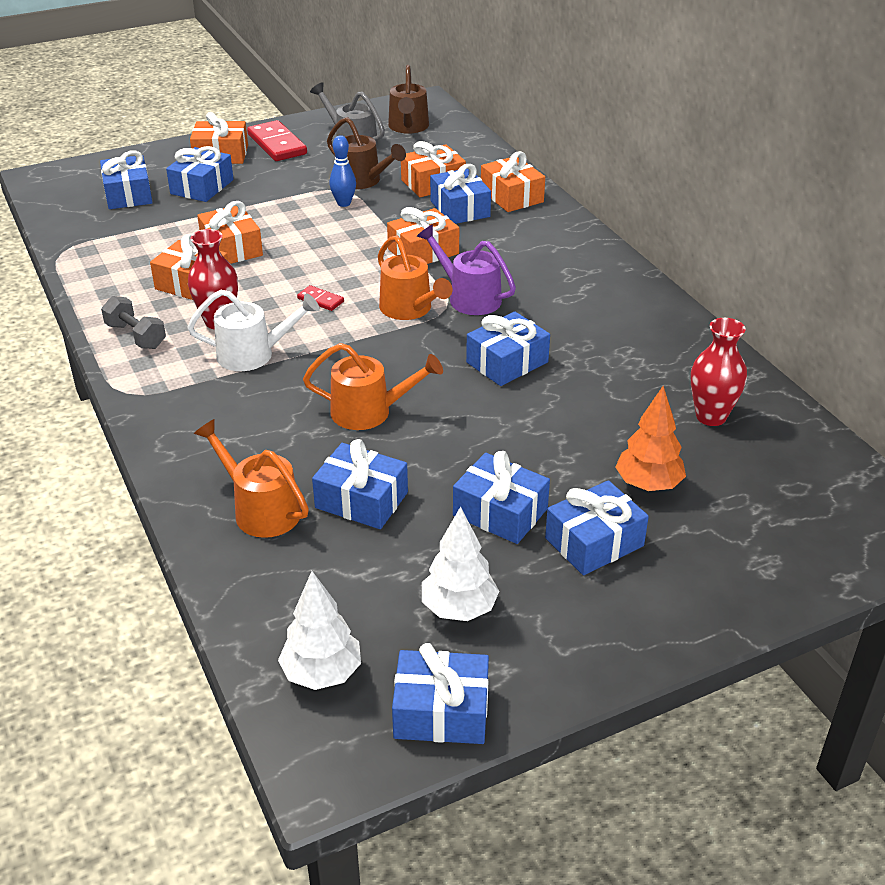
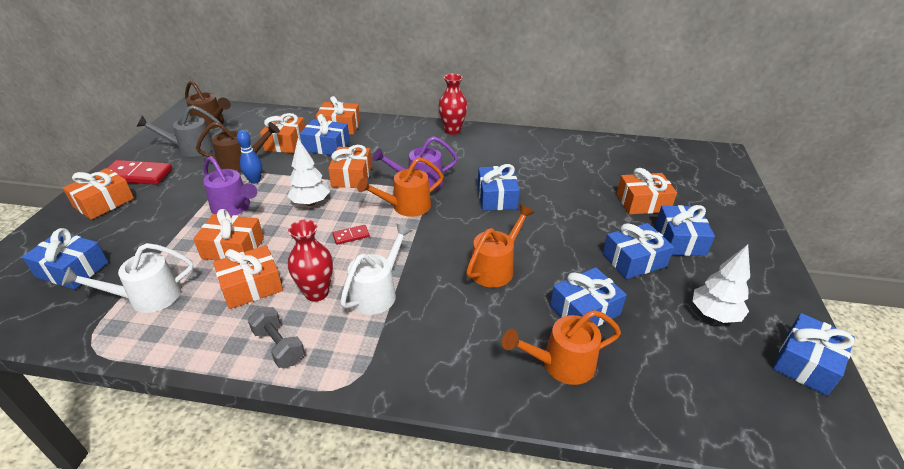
camera: 55 degrees left, 0 degrees up
grey dumbbell [101,296,166,349] -> grey dumbbell turned 60 degrees clockwise [248,307,305,368]
blue gift [166,146,234,202] -> none
white tree [278,571,361,690] -> white tree moved to [287,139,330,206]
orange watering can [378,236,452,320] -> orange watering can turned 150 degrees clockwise [357,157,443,217]
orange tree [615,386,686,491] -> orange gift [617,168,677,215]
red vase [691,318,747,426] -> red vase moved to [438,74,467,135]
none -> white watering can [62,243,193,313]
none -> purple watering can [203,156,257,216]

